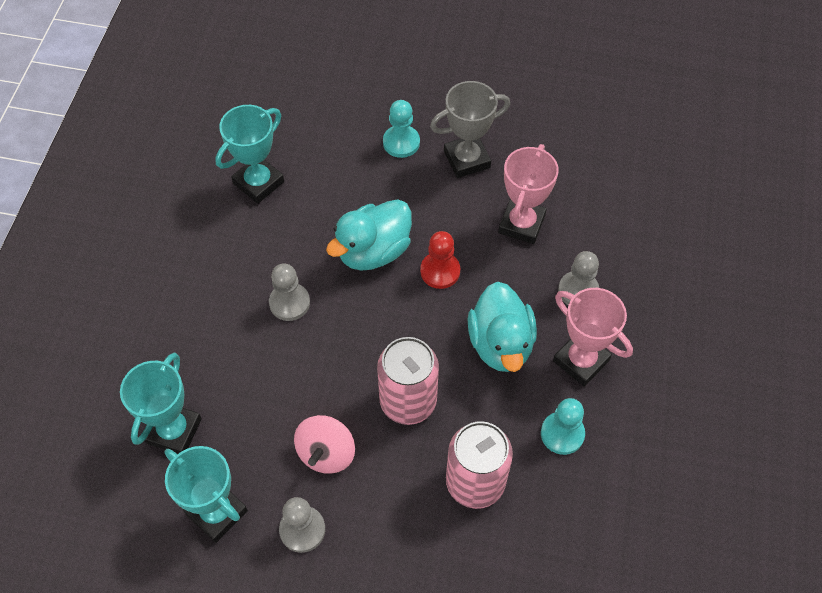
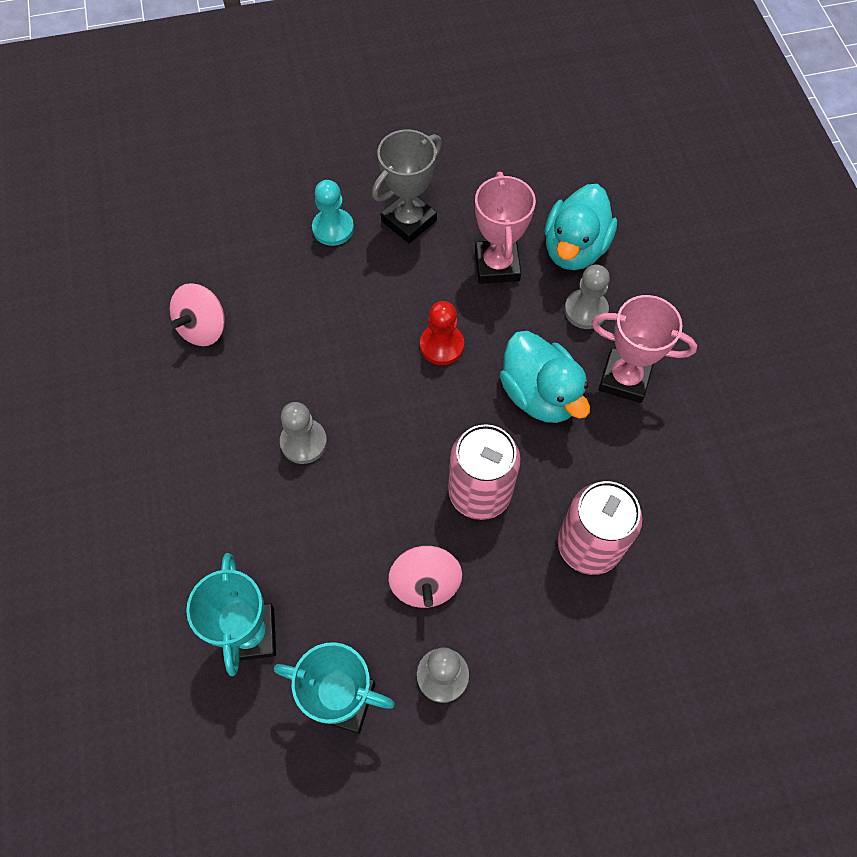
camera: 25 degrees left, 5 degrees up
turquoise trophy [215,105,284,204] -> pink spinning top [170,283,225,346]
turquoise duck [326,199,412,271] -> turquoise duck moved to [545,184,617,270]
turquoise pawn [541,398,585,455] -> none

